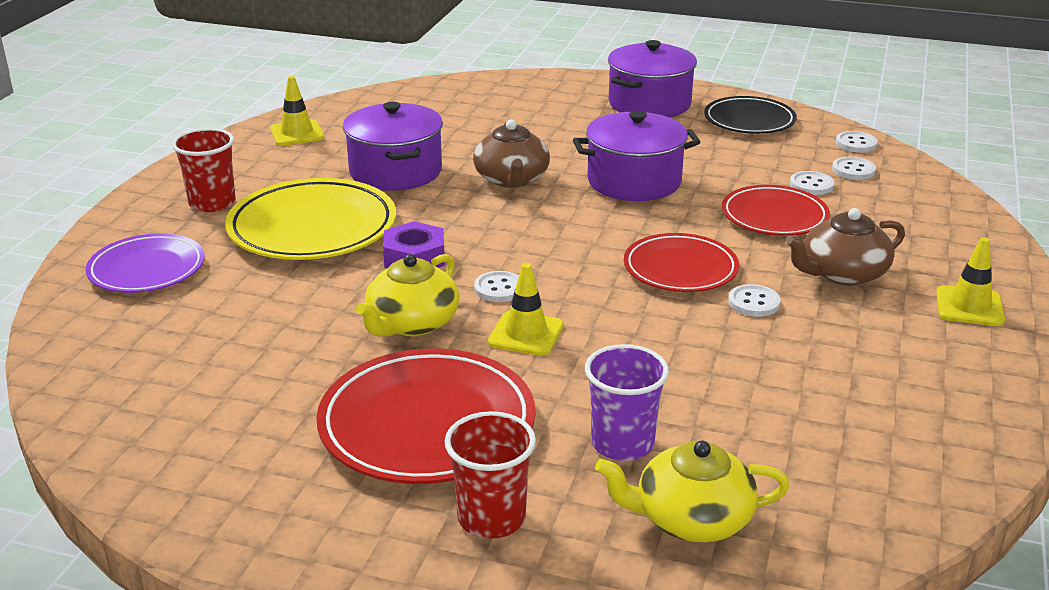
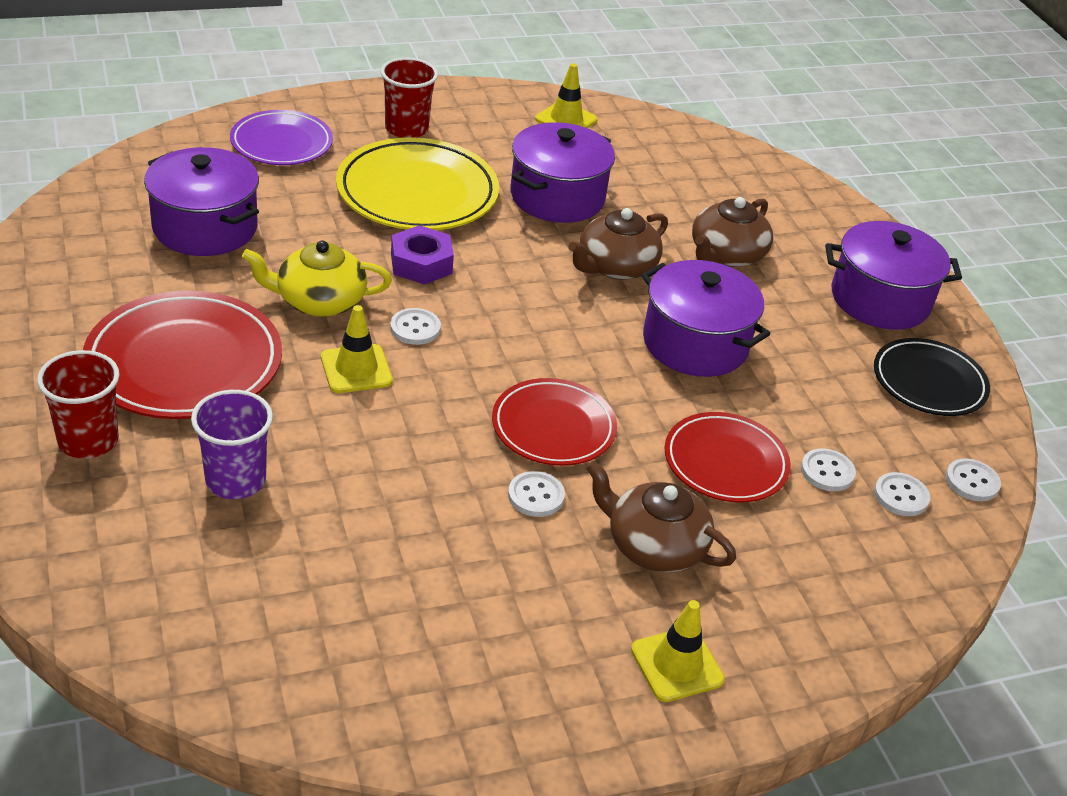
camera: 50 degrees right, 10 degrees up
yellow teapot [595,441,790,542] -> none
none -> purple pot [144,147,259,256]
none -> brown teapot [692,197,773,267]

